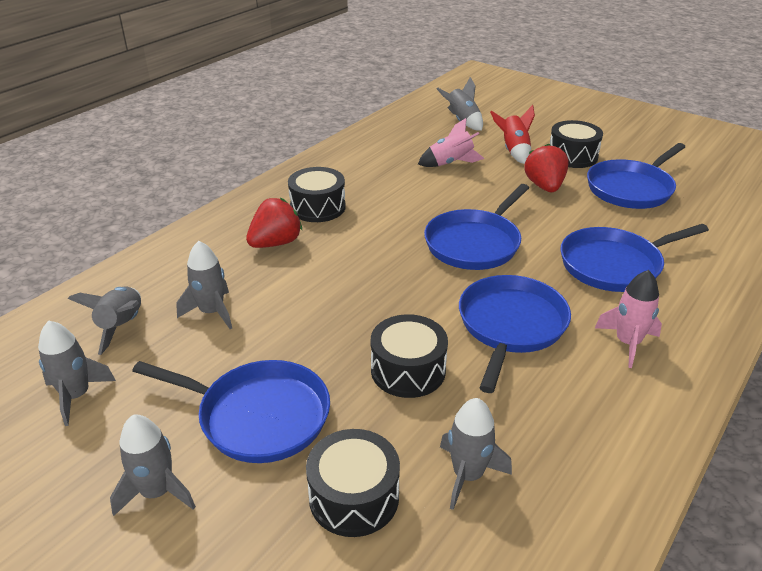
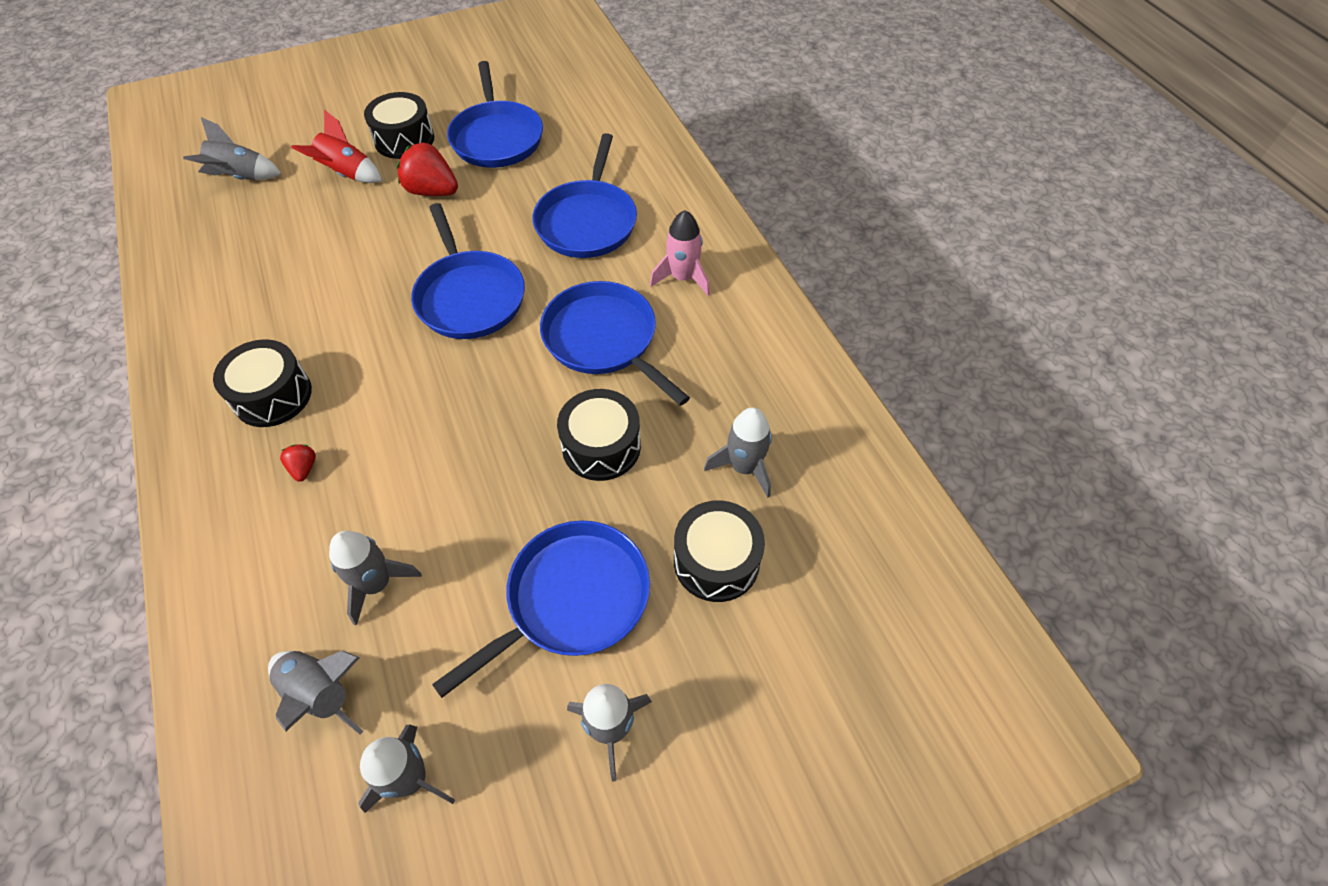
camera: 60 degrees left, 20 degrees up
red strawberry [246,198,302,248] -> red strawberry [280,444,316,482], size x0.49
pink rocket [418,118,485,167] -> none

